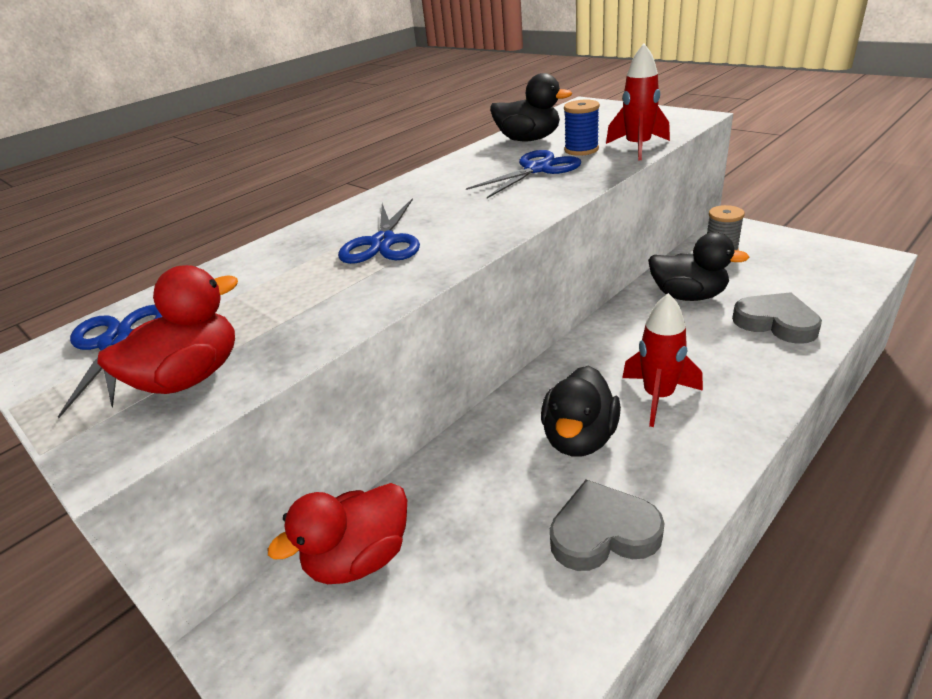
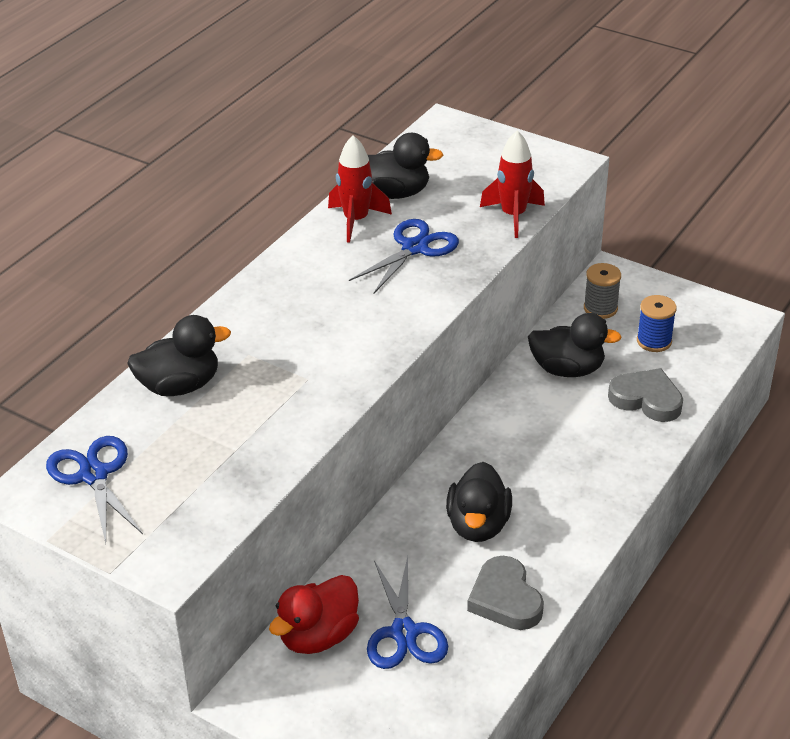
camera: 15 degrees left, 5 degrees up
red duck [97,265,238,394] -> none
blue scissors [338,198,420,264] -> blue scissors moved to [367,556,448,669]
grey heart [550,480,665,571] -> grey heart turned 90 degrees counterclockwise [467,556,544,630]
blue spool [564,100,600,156] -> blue spool moved to [637,295,677,352]
red rocket [622,293,703,427] -> red rocket moved to [328,135,392,243]
none -> black duck [127,315,231,396]

